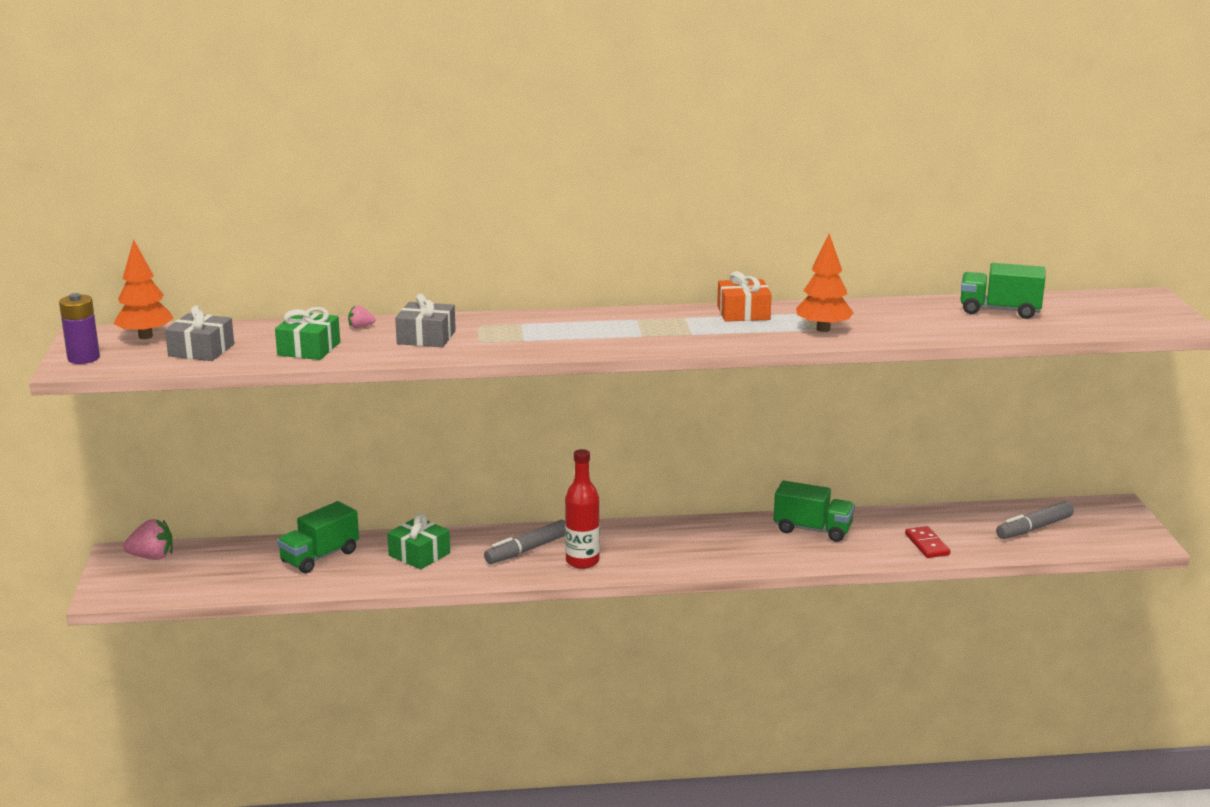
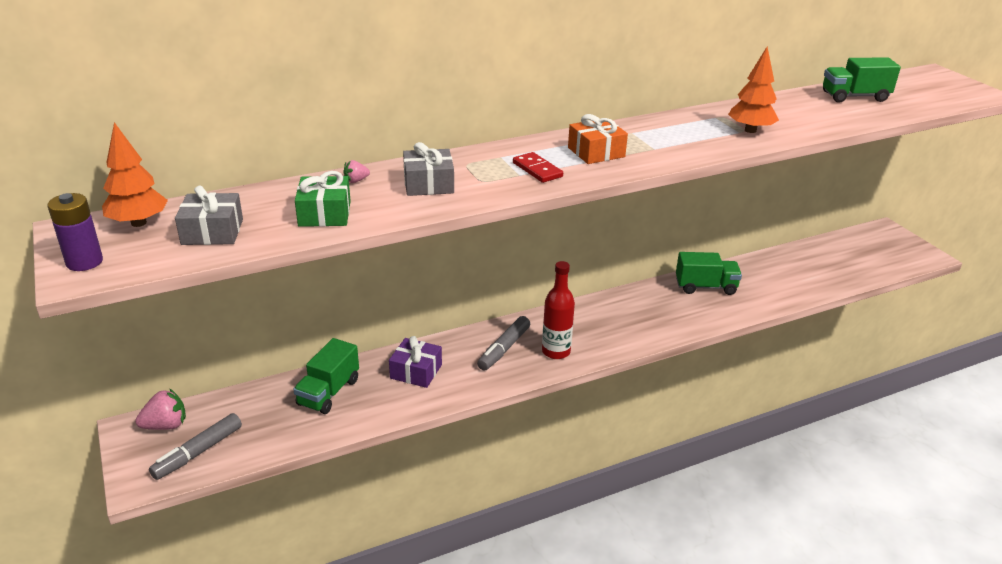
camera: 20 degrees left, 10 degrees up
green gift [387,513,450,569] -> purple gift [389,336,442,388]
orange gift [717,271,772,322] -> orange gift moved to [568,114,628,164]
red domino [905,526,950,558] -> red domino moved to [513,152,563,183]
grey marker [996,501,1074,539] -> grey marker moved to [149,413,242,480]

